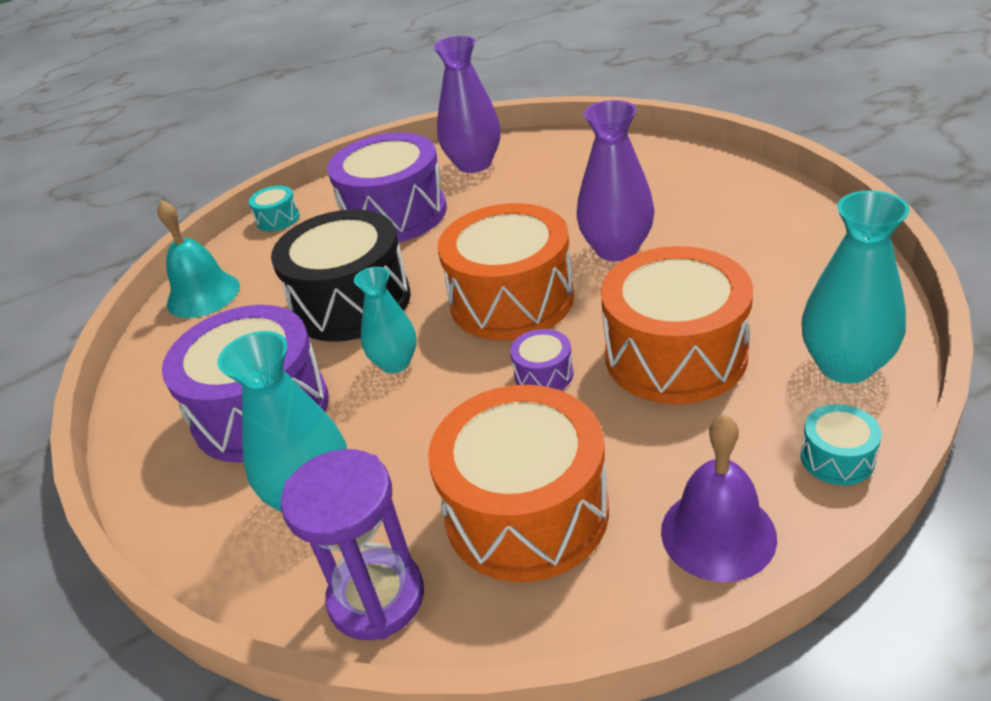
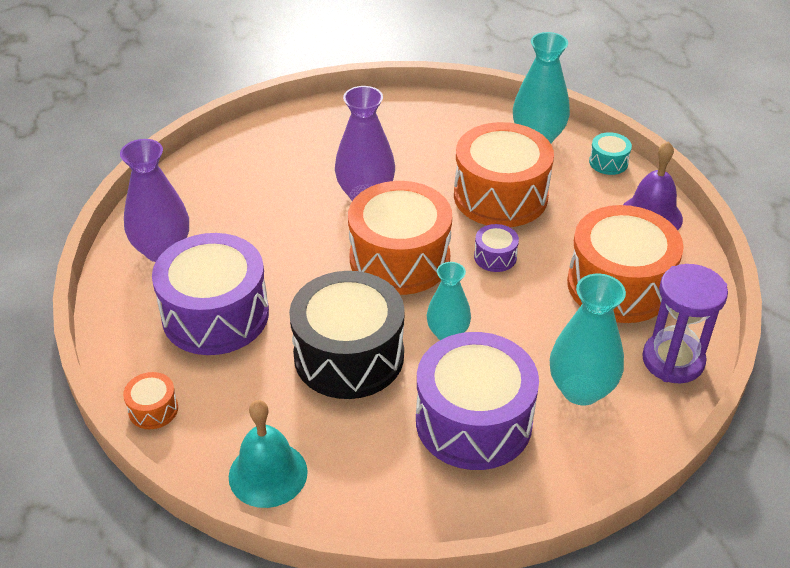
camera: 85 degrees left, 5 degrees up
turquoise drum [249,186,300,231] -> orange drum [123,372,178,429]

